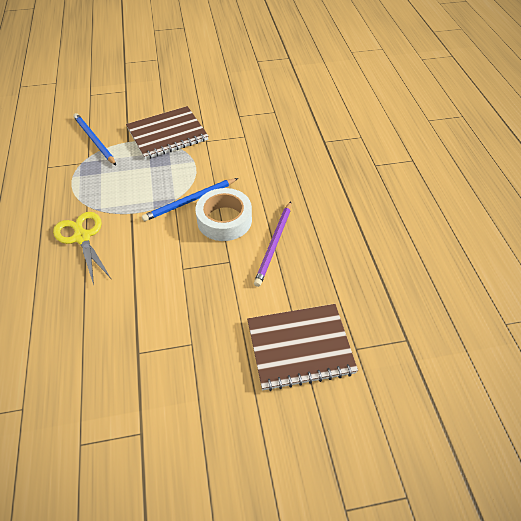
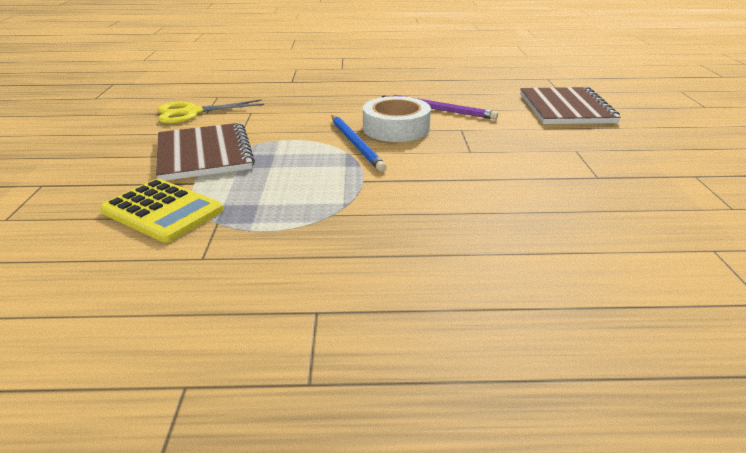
camera: 80 degrees left, 20 degrees down
yellow scissors [53,212,111,285] -> yellow scissors moved to [158,99,264,124]
blue pencil [73,113,116,165] -> yellow calculator [100,179,223,243]

